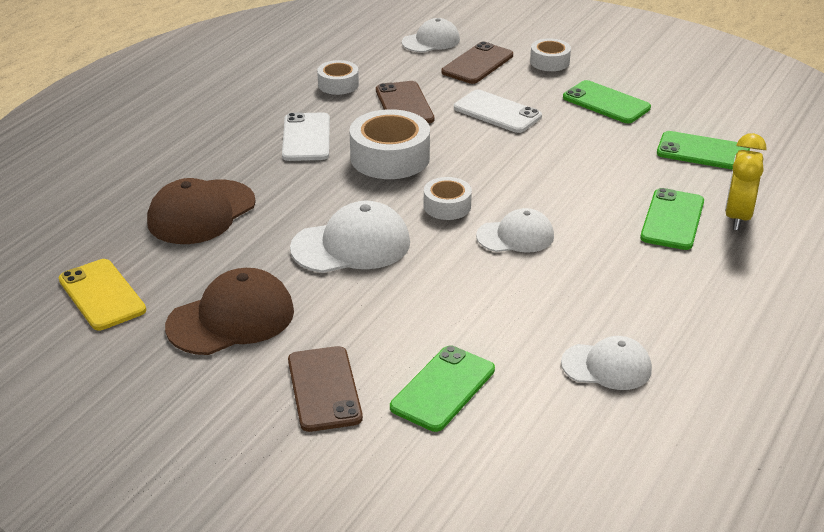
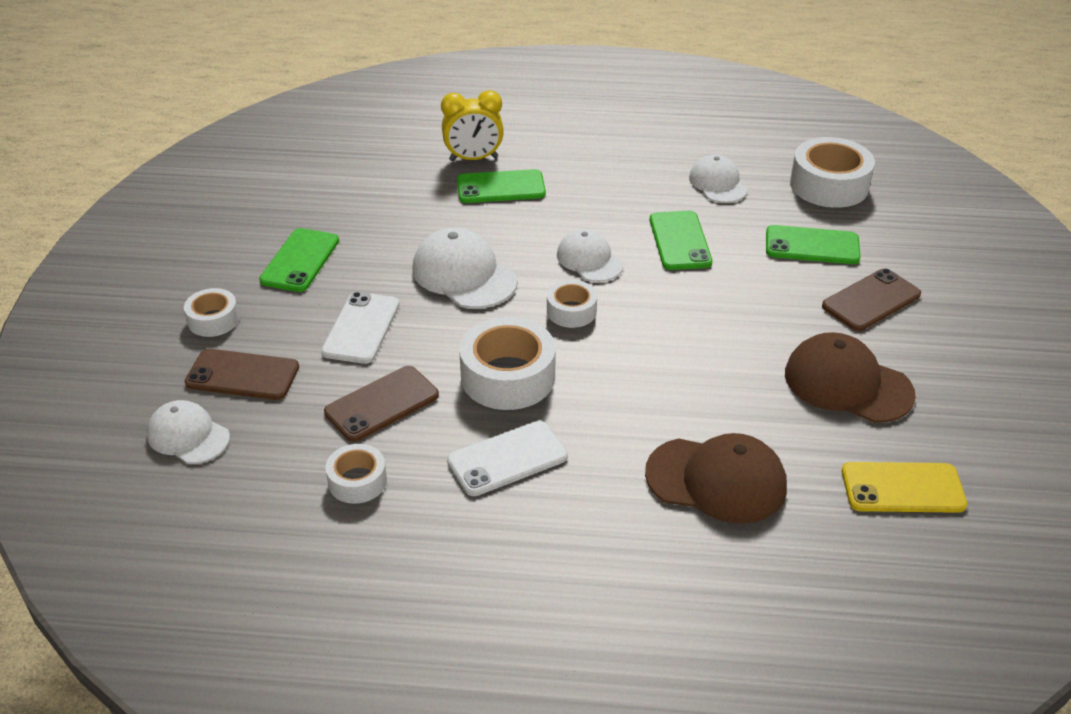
camera: 115 degrees left, 5 degrees up
yellow phone [59,259,146,330] -> yellow phone turned 60 degrees clockwise [842,462,967,513]
white cap [290,201,410,273] -> white cap moved to [412,228,518,309]
green phone [657,131,750,170] -> green phone moved to [650,211,712,270]
none -> white tape [790,137,875,208]

